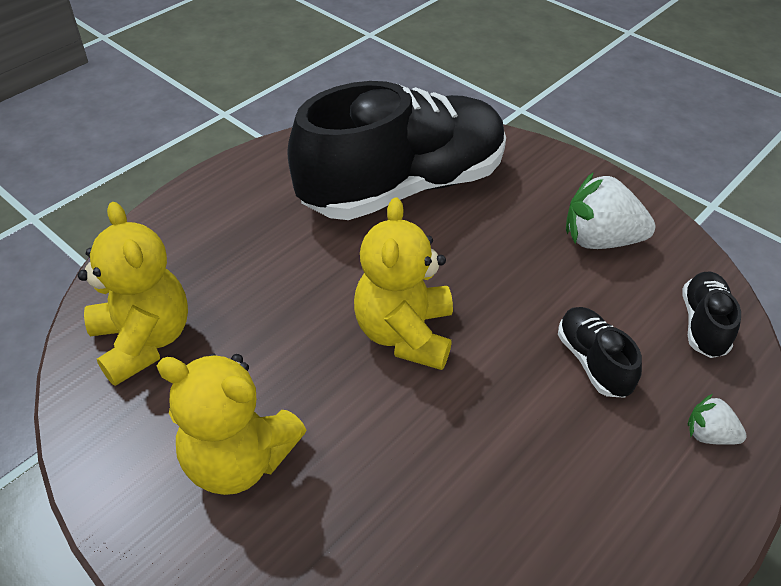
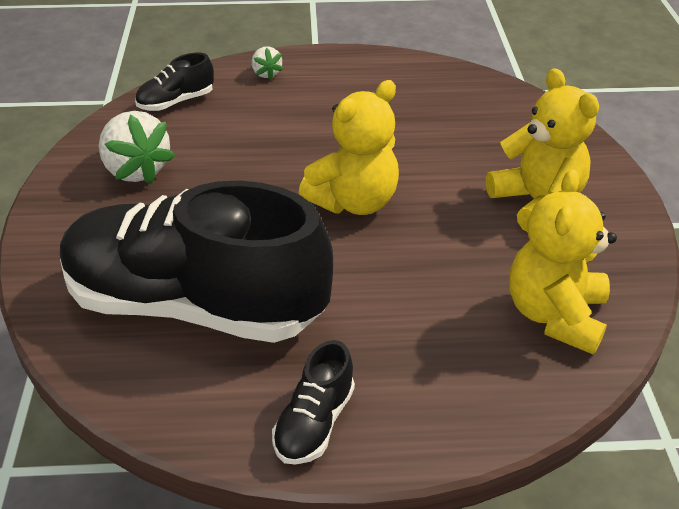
camera: 135 degrees left, 5 degrees down
black shoe [558,307,642,398] -> black shoe moved to [272,340,355,465]

